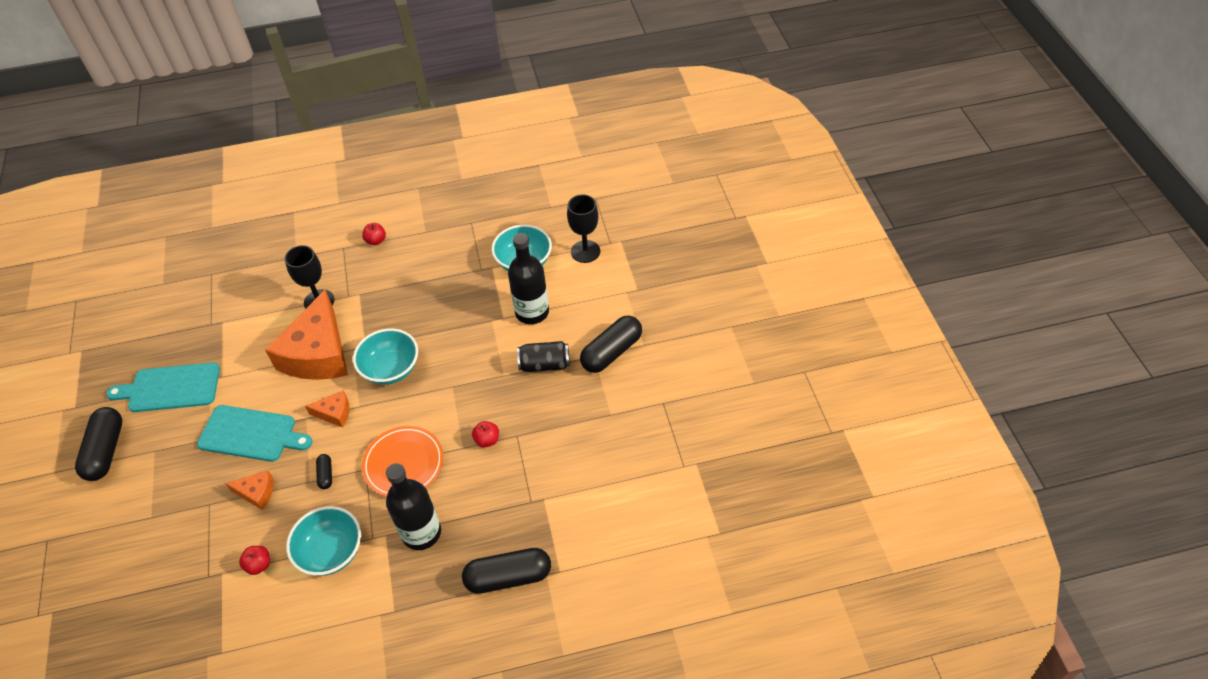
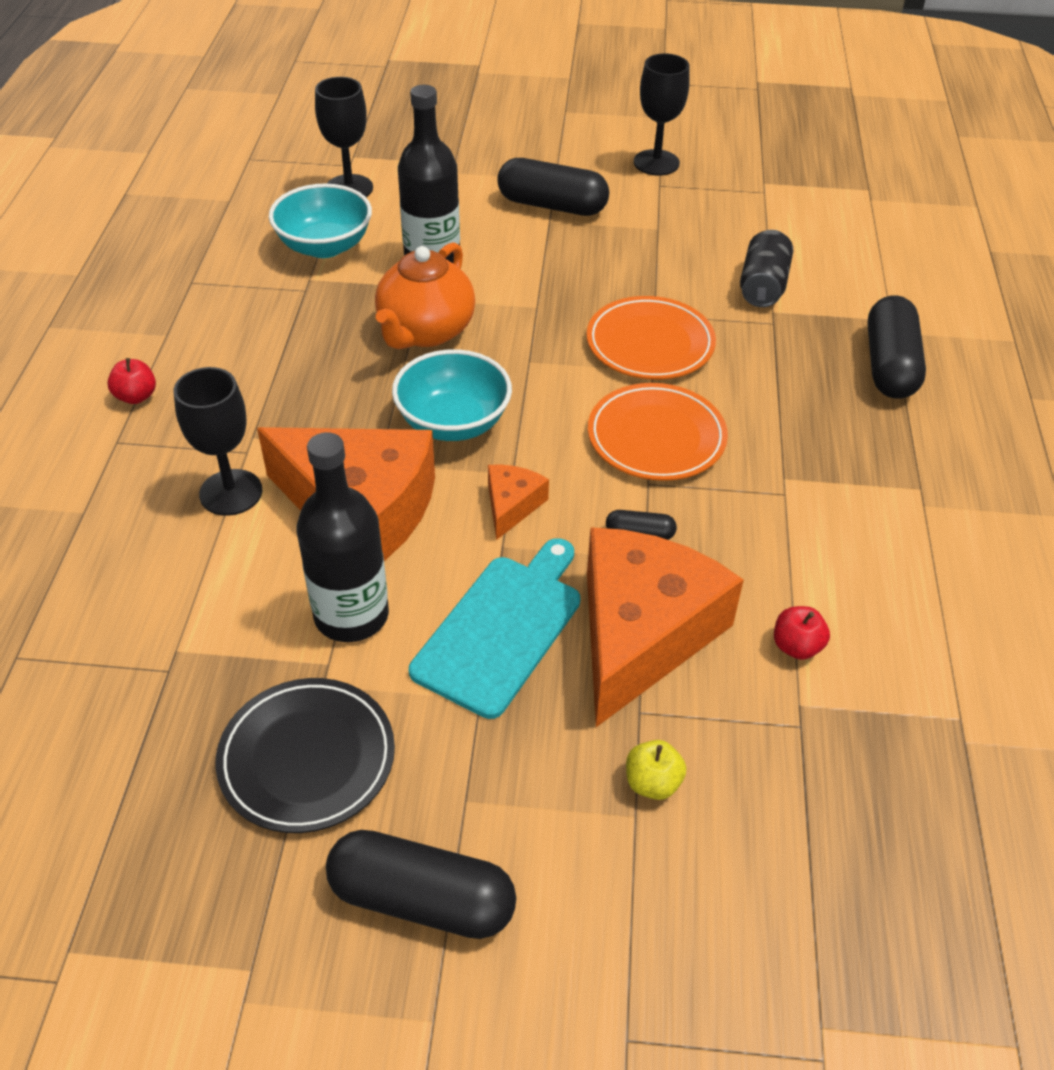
camera: 75 degrees left, 5 degrees down
turquoise cutting board [106,362,220,412] -> black plate [215,678,395,833]
orange cheese [225,470,274,510] -> orange cheese [587,527,744,727], size x2.27
turquoise bowl [286,506,361,576] -> none
black bottle [386,463,441,550] -> black bottle moved to [296,432,389,642]
red apple [472,421,499,448] -> orange plate [587,296,716,379]
black can [517,341,570,372] -> black can moved to [740,230,793,307]
black capsule [580,315,642,373] -> black capsule turned 45 degrees counterclockwise [497,158,609,216]
none -> orange teapot [375,242,475,349]
none -> yellow apple [626,740,686,800]
none -> black goblet [634,53,690,176]

